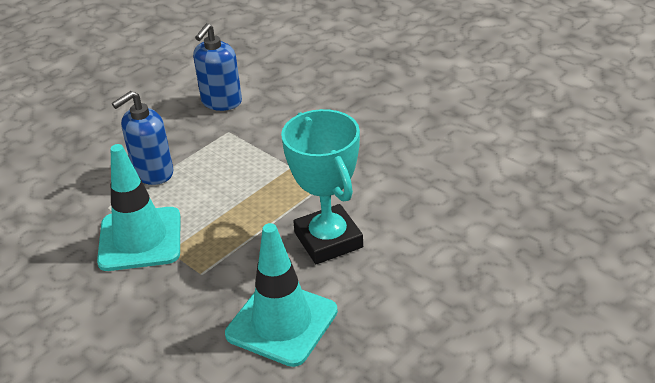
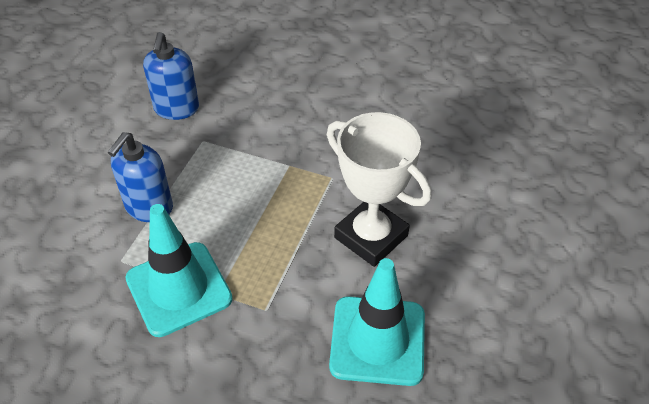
camera: 25 degrees left, 10 degrees up
turquoise trophy [281,109,363,264] -> white trophy [327,112,431,267]

